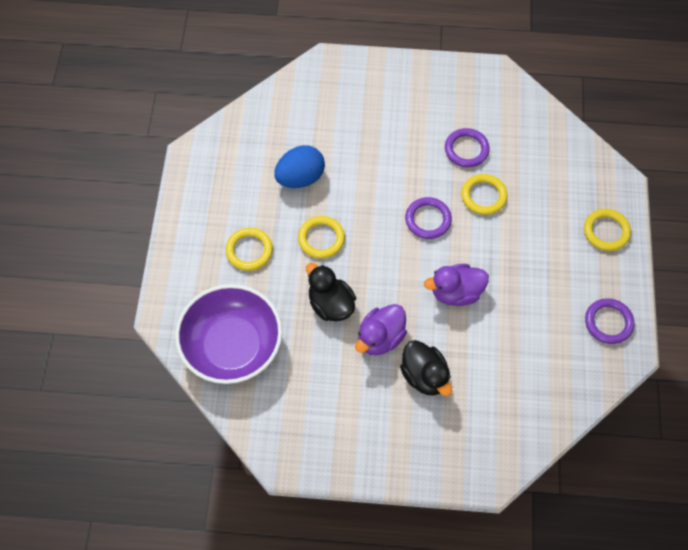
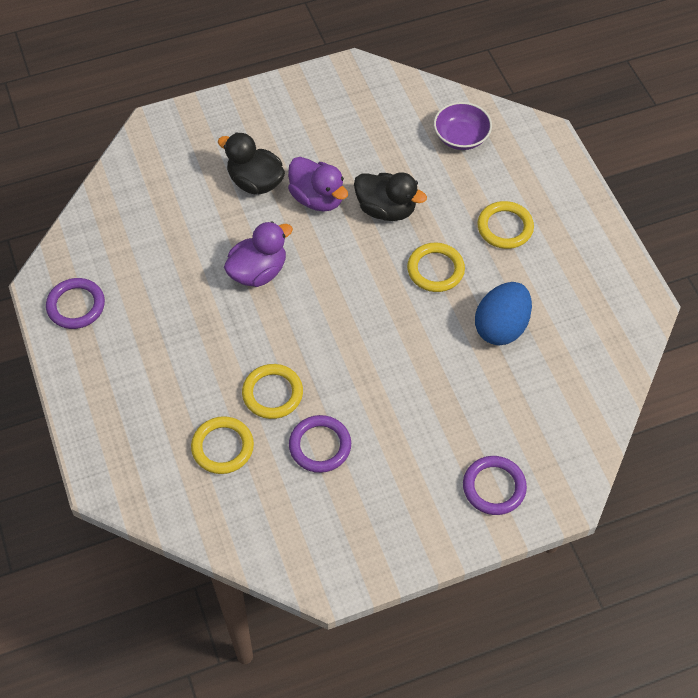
camera: 155 degrees right, 5 degrees down
purple bowl [175,284,282,384] -> purple bowl [434,102,492,150], size x0.51
purple duck [355,304,407,355] -> purple duck turned 120 degrees clockwise [288,157,348,212]
purple ring [405,197,452,239] -> purple ring moved to [463,456,527,515]
yellow ring [584,209,631,251] -> yellow ring moved to [191,416,254,474]

